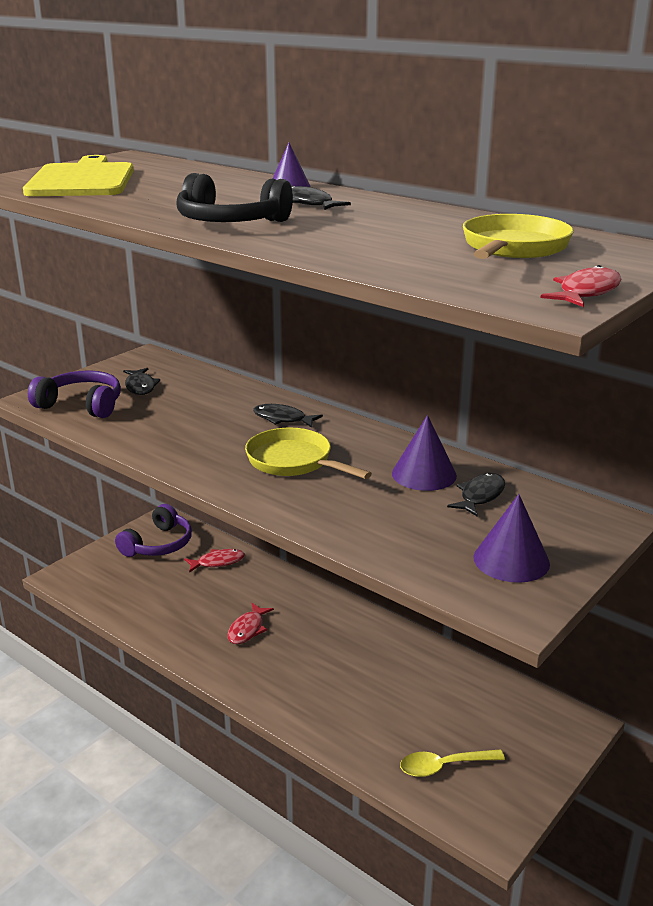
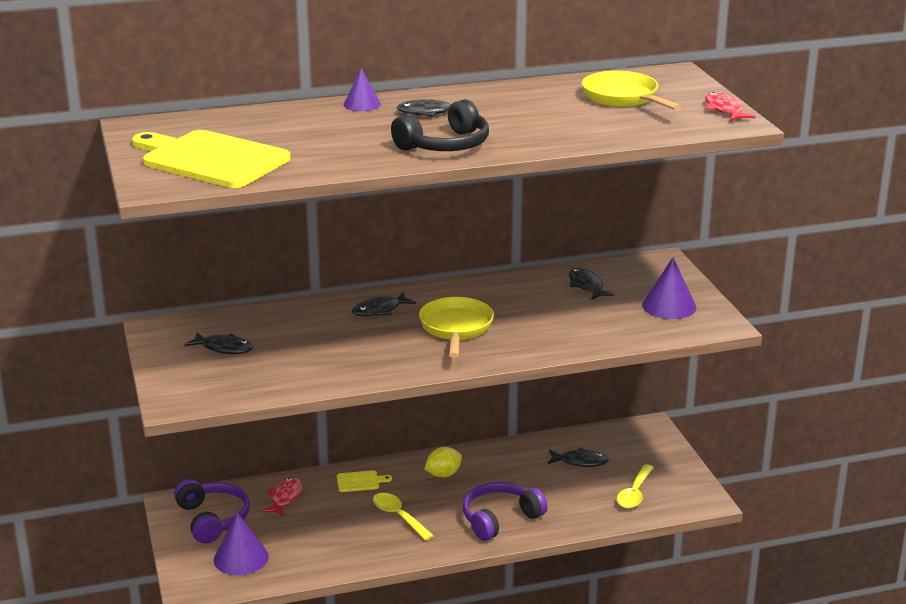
camera: 55 degrees left, 0 degrees up
purple headphones [28,370,121,418] -> purple headphones moved to [463,482,547,541]
red fish [228,603,274,644] -> yellow spoon [373,493,434,541]
yellow pan [245,428,372,479] -> yellow pan turned 105 degrees clockwise [419,297,494,358]
purple cone [392,415,457,491] -> purple cone moved to [214,513,269,575]
none -> yellow cutting board [337,470,392,492]
none -> yellow lemon [425,447,462,478]
none -> black fish [548,448,609,467]

